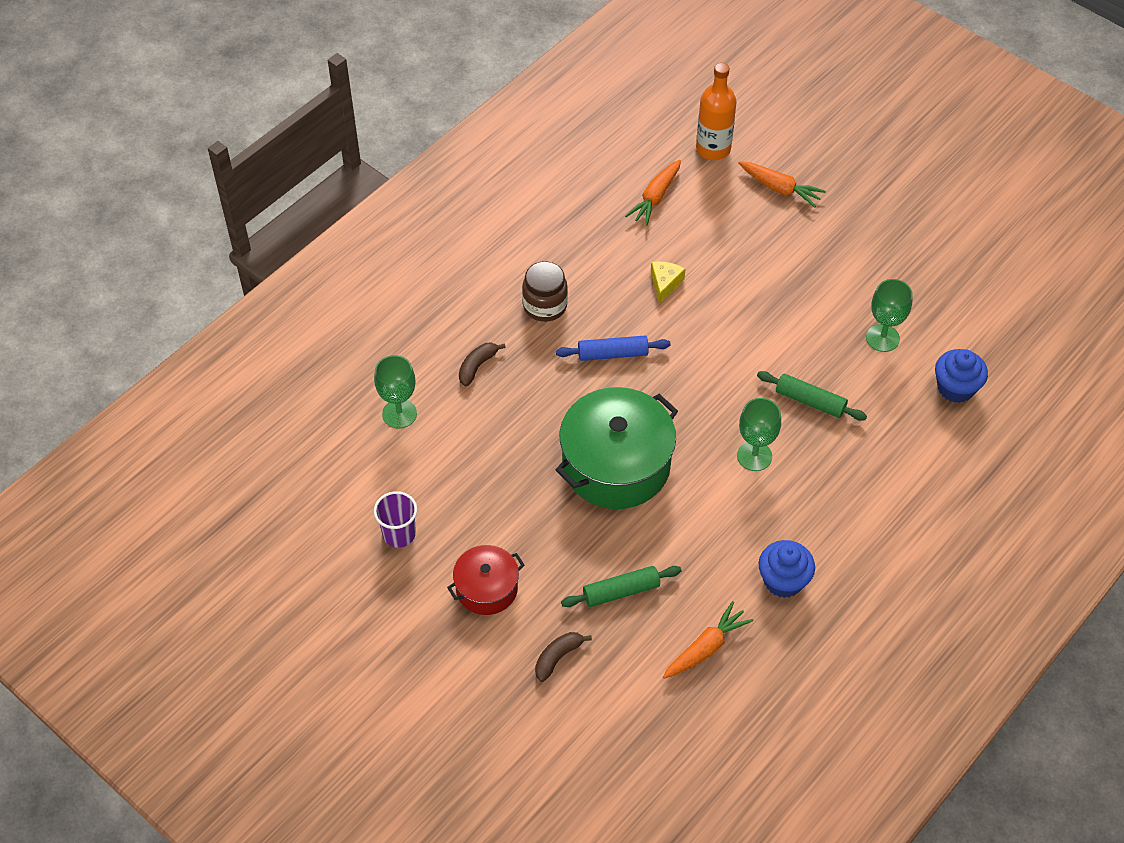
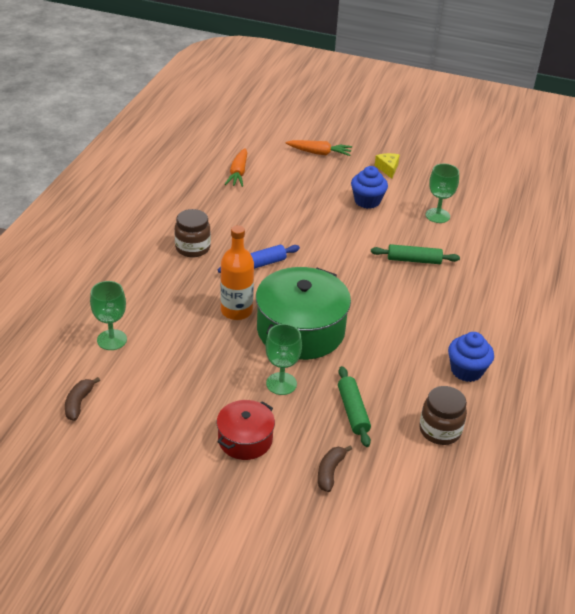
camera: 25 degrees left, 15 degrees down
purple cup [374,491,417,548] -> none
brown banana [459,343,506,386] -> brown banana moved to [65,377,100,421]
green rolling pin [561,566,682,607] -> green rolling pin turned 60 degrees counterclockwise [338,366,371,447]
yellow cheese [651,261,685,304] -> yellow cheese moved to [375,153,400,179]
orange carrot [663,601,753,679] -> brown jar [419,386,467,445]
orange bottle [696,63,737,160] -> orange bottle moved to [221,225,254,320]
green goblet [737,398,781,471] -> green goblet moved to [266,324,302,395]
blue cupcake [935,349,988,403] -> blue cupcake moved to [351,166,388,209]

